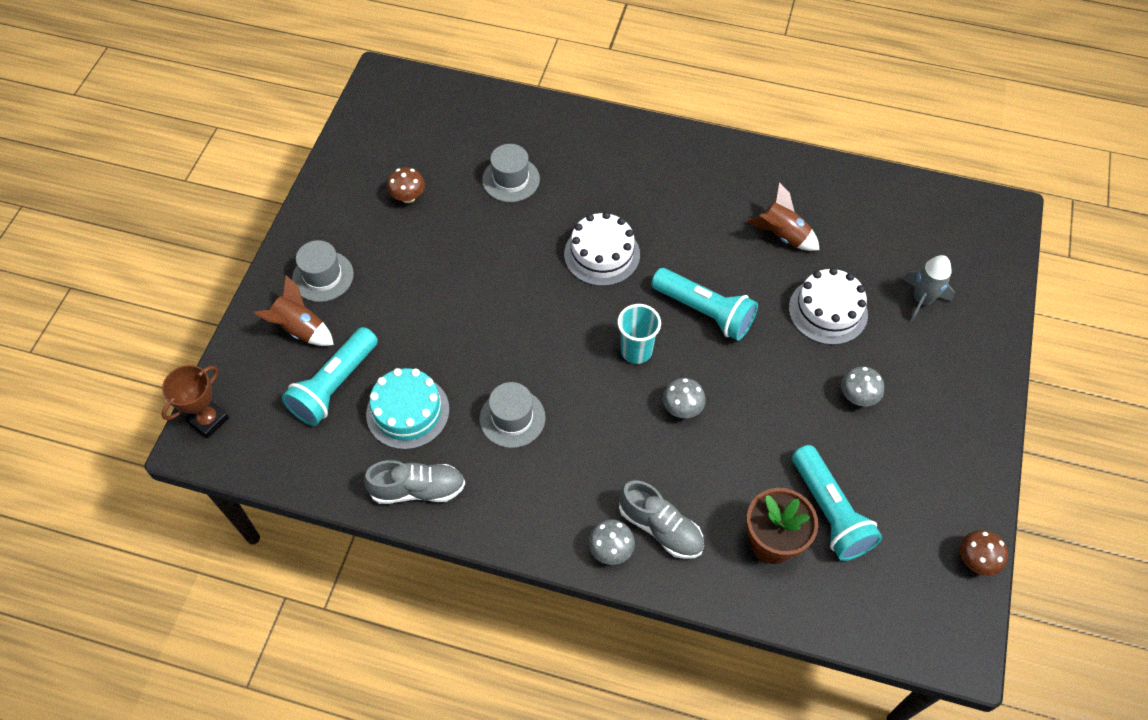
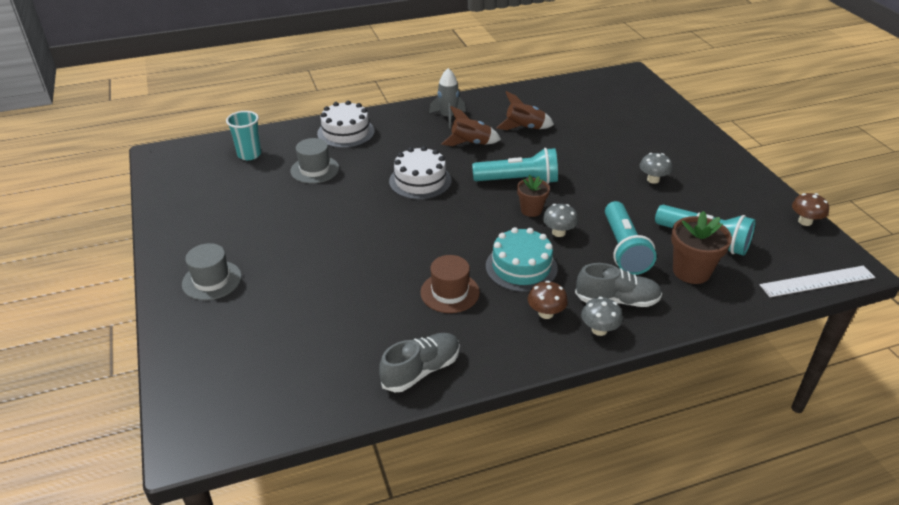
camera: 35 degrees left, 20 degrees down
brown trophy [162,365,229,438] -> none
brown rocket [254,275,334,346] -> brown rocket moved to [441,106,501,146]
turquoise flashlight [282,327,378,426] -> turquoise flashlight moved to [605,201,657,275]
turquoise cake [366,368,450,450] -> turquoise cake moved to [486,227,558,292]
brown mushroom [387,167,425,203] -> brown mushroom moved to [528,281,568,319]
grey hat [480,382,545,448] -> brown hat [420,255,480,313]
turquoise cup [618,304,661,364] -> turquoise cup moved to [226,111,261,160]
white cake [789,268,868,345] -> white cake moved to [317,101,375,148]
grey rocket [903,255,955,322] -> grey rocket moved to [429,68,466,128]
none -> brown flower pot [517,175,550,217]
none -> white ruler [760,266,875,297]

